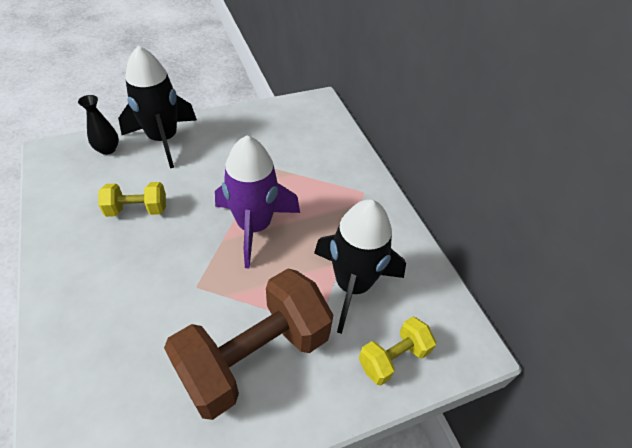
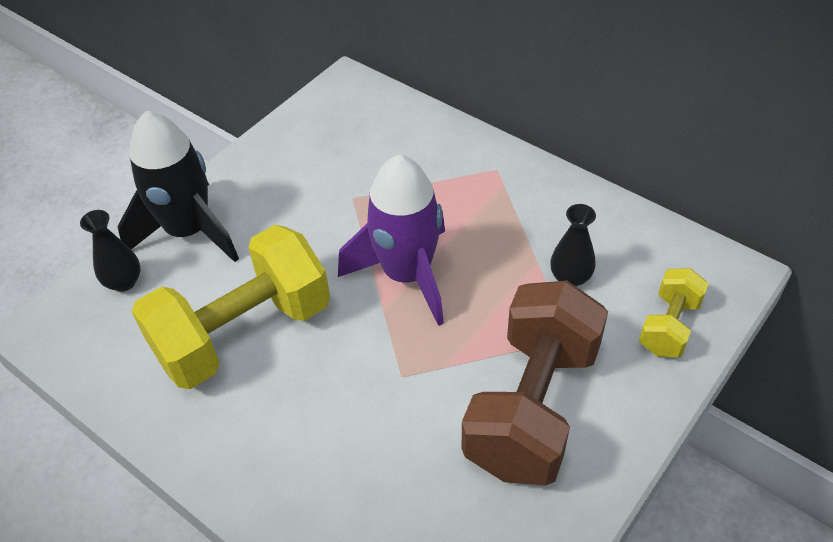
camera: 25 degrees left, 0 degrees up
yellow dumbbell [98,182,166,217] -> yellow dumbbell [132,225,330,389], size x2.01
black rocket [314,199,406,334] -> black vase [550,204,596,287]

